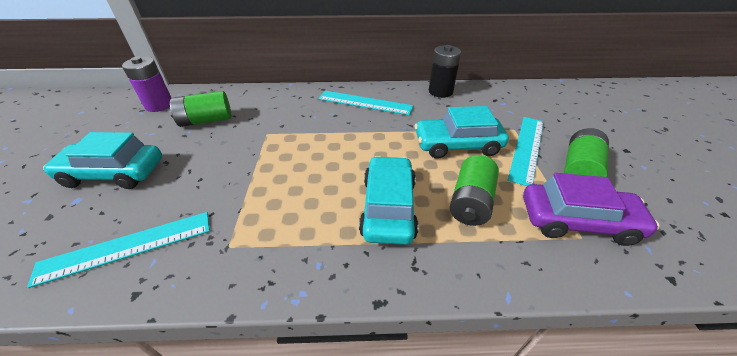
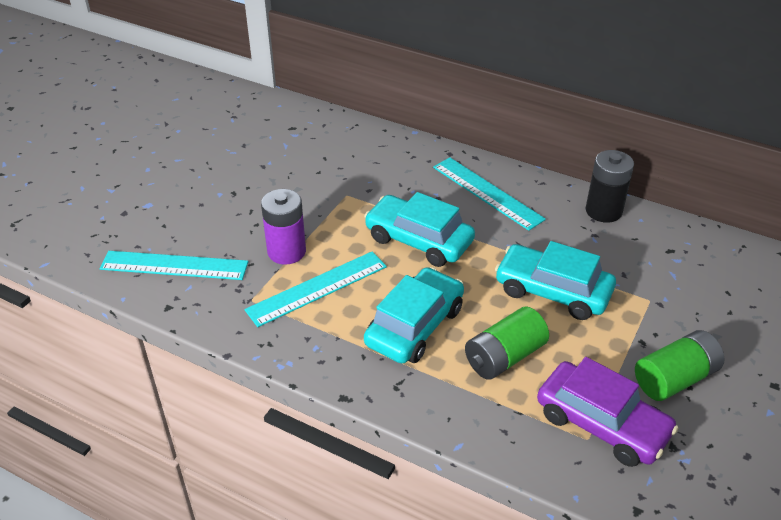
camera: 30 degrees right, 0 degrees up
turquoise car [43,132,162,189] -> turquoise car moved to [364,192,475,267]
purple battery [122,57,171,112] -> purple battery moved to [261,189,306,265]
green battery [169,91,231,127] -> none
turquoise ruler [508,117,544,186] -> turquoise ruler moved to [245,251,387,327]

